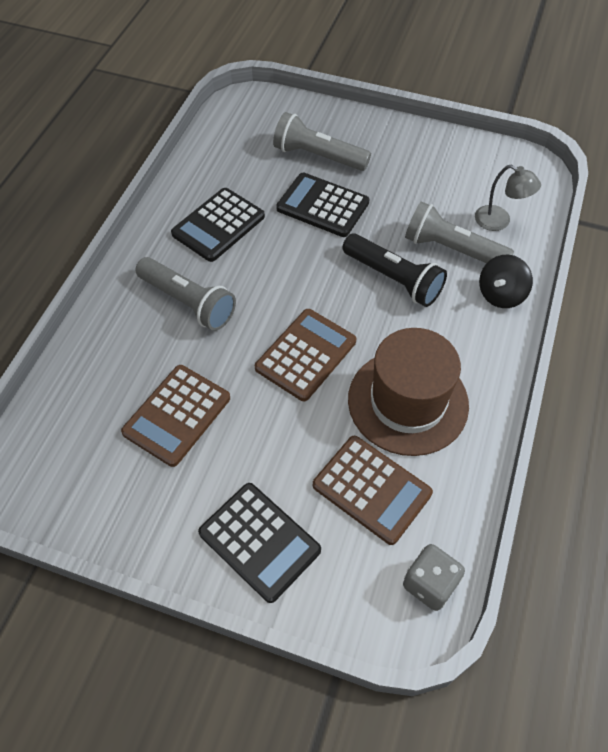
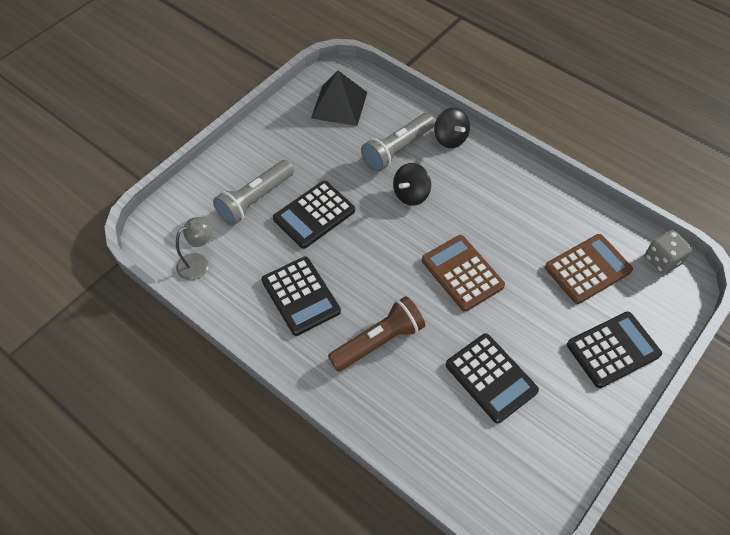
camera: 70 degrees left, 0 degrees up
brown calculator [121,365,230,467] -> black calculator [446,333,539,423]
grey flashlight [135,257,236,331] -> brown flashlight [328,296,425,372]
black flashlight [343,233,447,307] -> black spinning top [393,163,431,206]
brown hat [348,328,469,456] -> none
grey lamp [475,165,541,231] -> grey lamp moved to [176,217,213,280]
none -> black pyramid [311,70,367,126]

